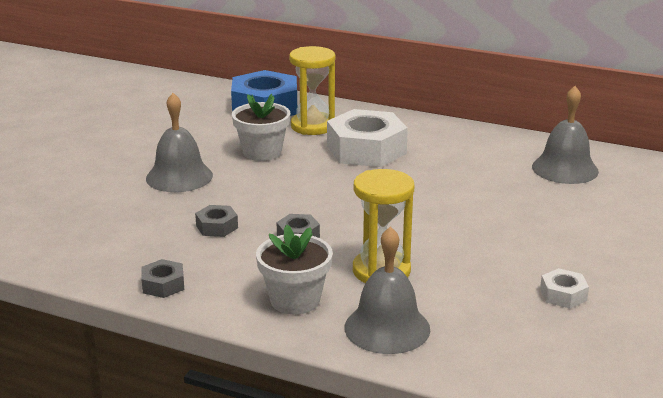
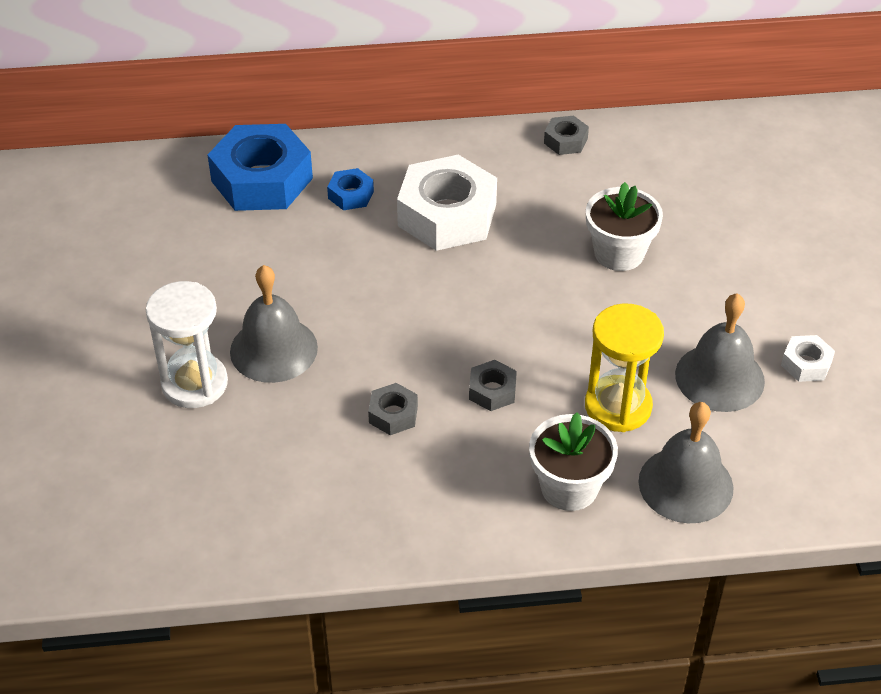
camera: 30 degrees left, 20 degrees up
grey nut [141,259,184,298] -> grey nut moved to [544,115,589,155]
white flower pot [232,94,290,161] -> white flower pot moved to [586,182,663,271]
yellow hourglass [289,46,335,135] -> blue nut [327,168,374,210]
grey bell [532,86,599,184] -> grey bell moved to [675,293,765,412]
none -> white hourglass [146,281,228,408]

